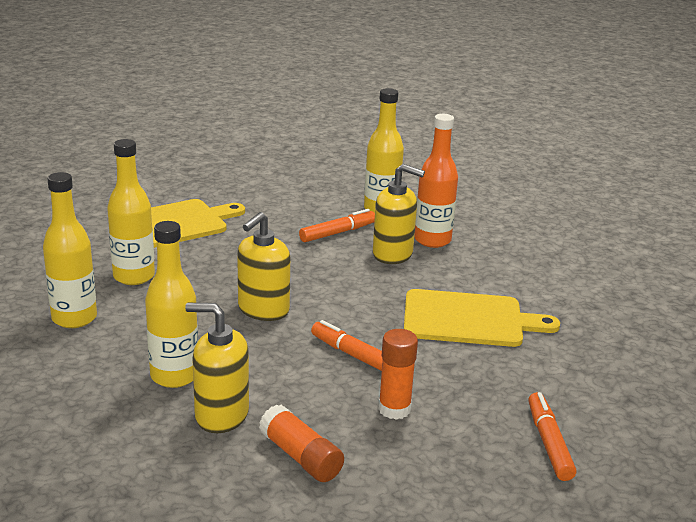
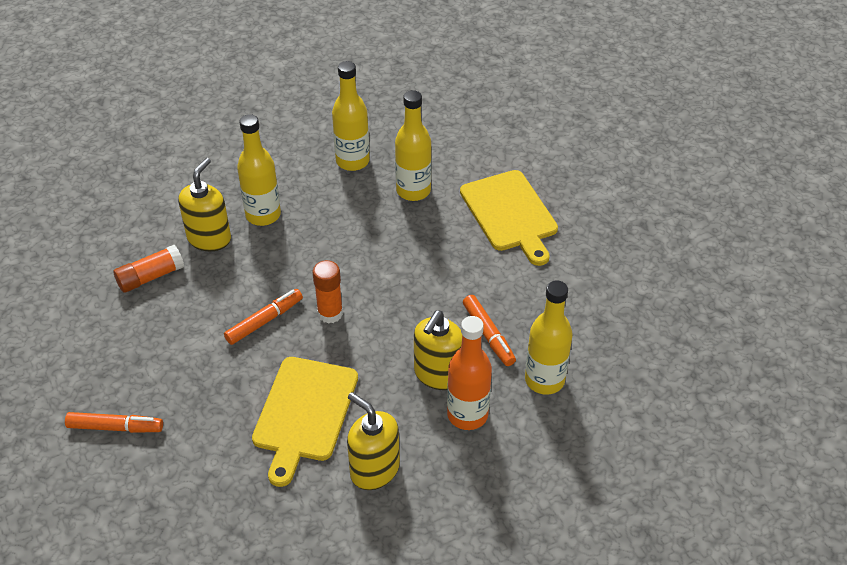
camera: 100 degrees right, 20 degrees up
yellow soap dispenser [237,212,290,321] -> yellow soap dispenser moved to [347,392,400,490]
orange glue stick [378,329,418,420] -> orange glue stick moved to [313,260,343,324]

